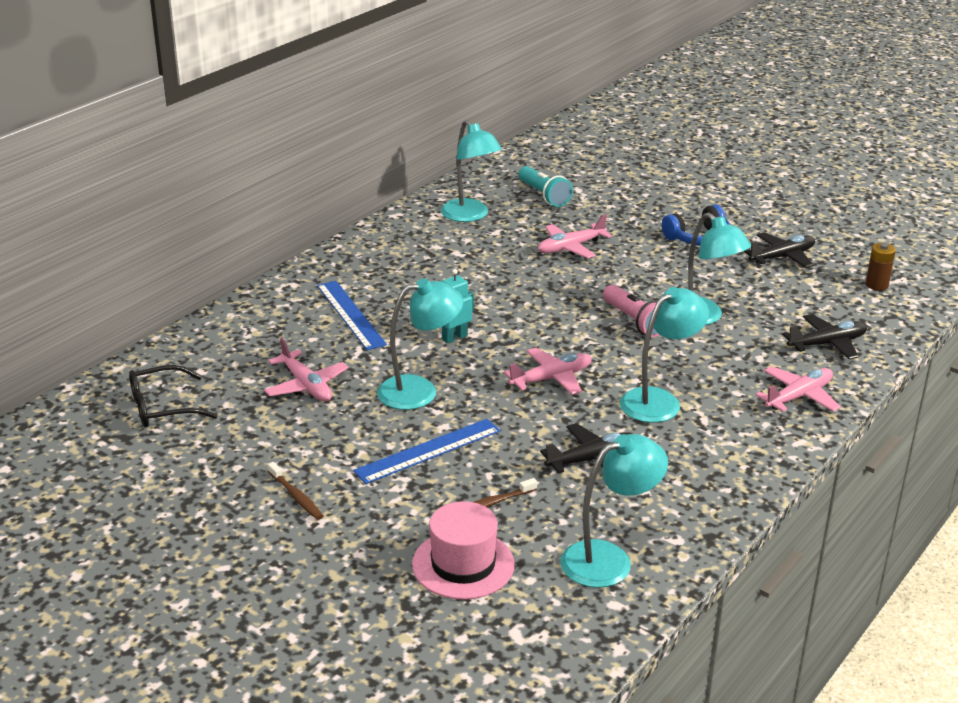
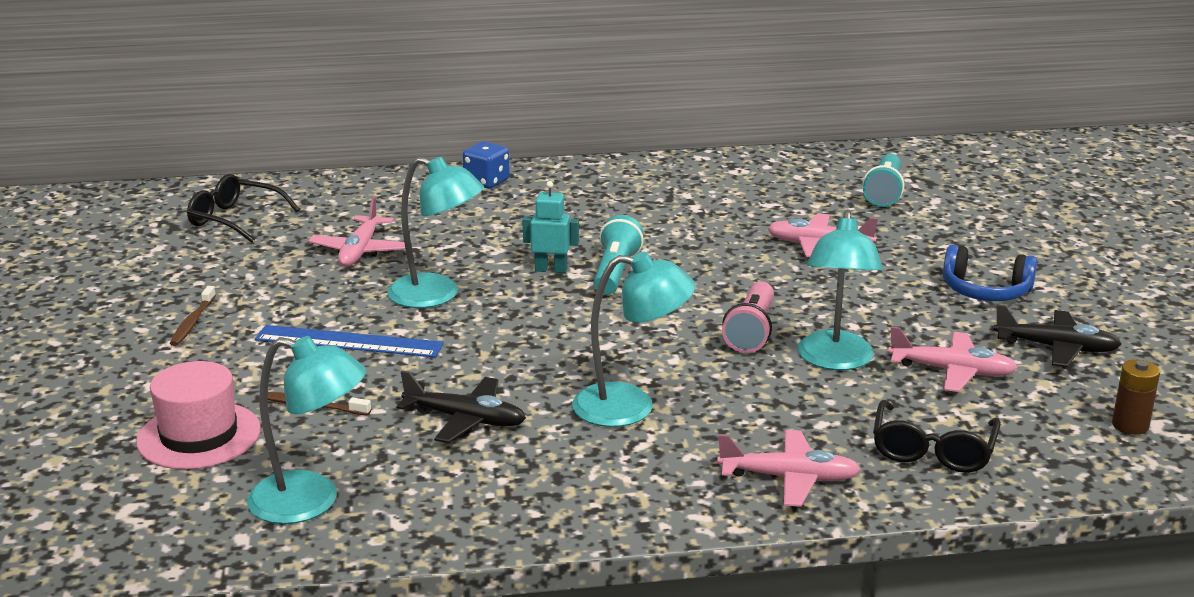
camera: 45 degrees right, 5 degrees down
blue ruler [317,281,387,350] -> none
turquoise lamp [441,120,502,222] -> none
pink plane [504,348,592,395] -> pink plane moved to [888,326,1018,392]
black plane [782,314,867,359] -> black glasses [873,400,1001,473]
none -> blue dice [463,141,510,189]
none -> turquoise flashlight [594,215,644,295]

